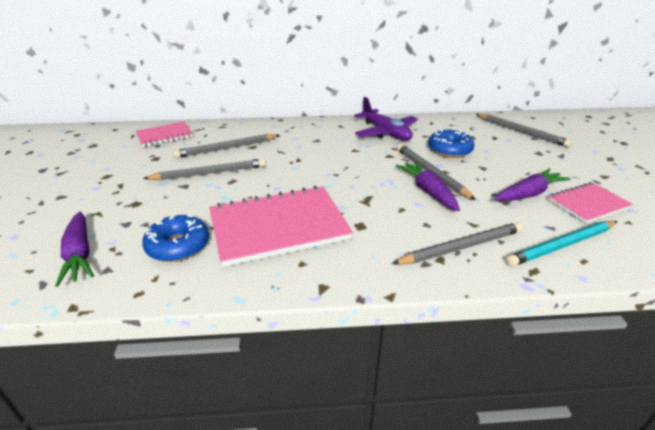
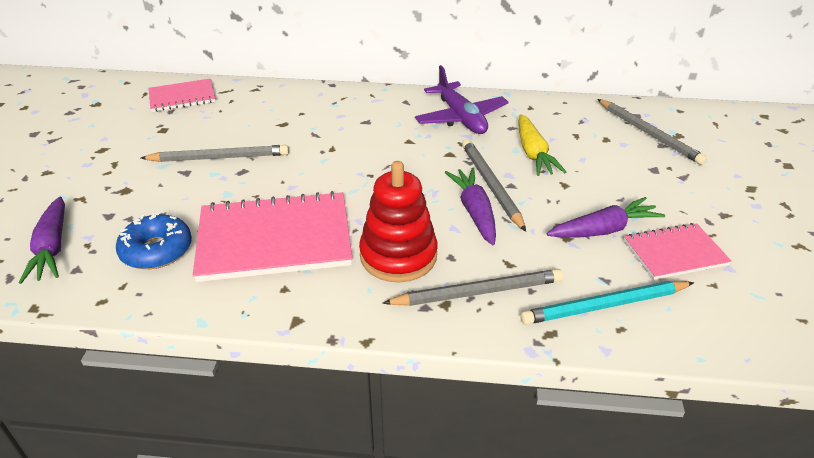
camera: 10 degrees right, 5 degrees up
grey pencil [173,134,280,158] -> none
blue donut [428,129,475,158] -> yellow carrot [518,114,566,176]
none -> red stacking toy [359,161,438,282]

